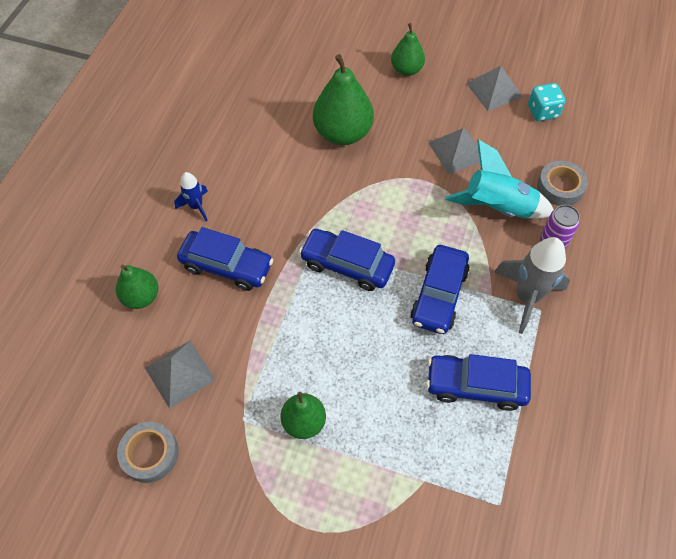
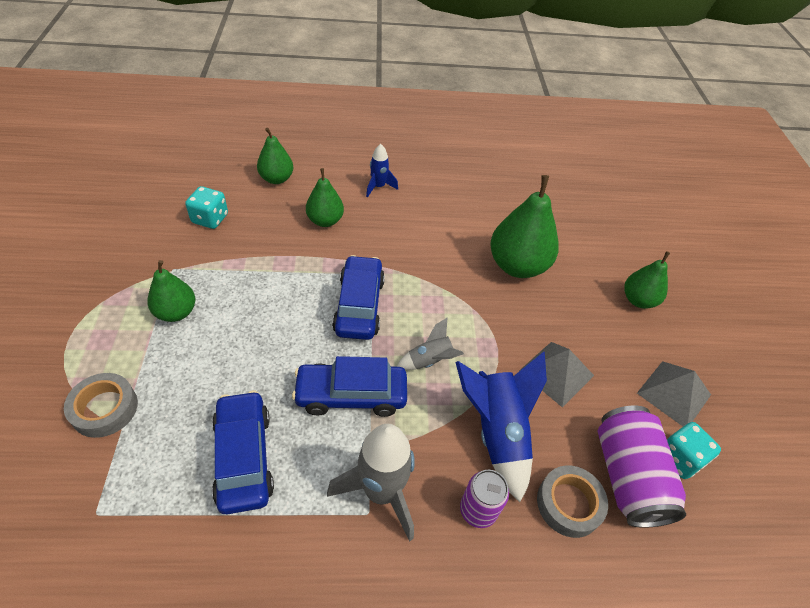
camera: 65 degrees right, 10 degrees down
grey tape [117,422,179,483] -> grey tape moved to [64,373,138,438]
grey pyramid [145,341,216,409] -> turquoise dice [185,186,228,229]
blue car [177,227,273,291] -> green pear [306,168,344,227]
turquoise rocket [445,140,554,219] -> blue rocket [455,352,547,502]
none -> grey rocket [396,317,464,370]
none -> purple can [597,406,686,528]

